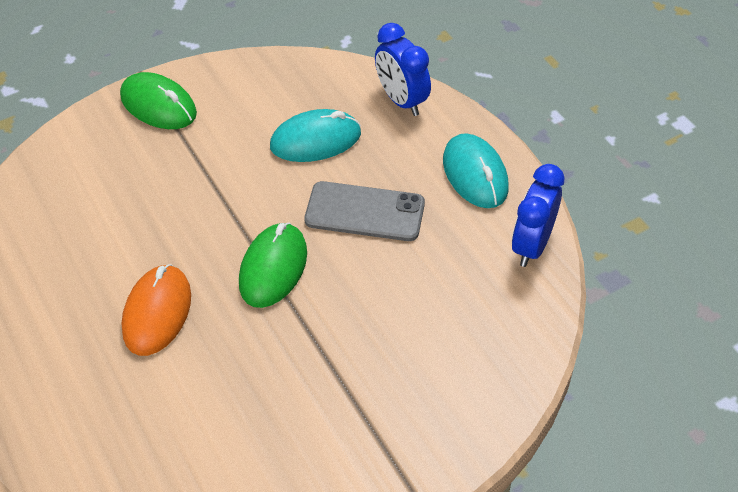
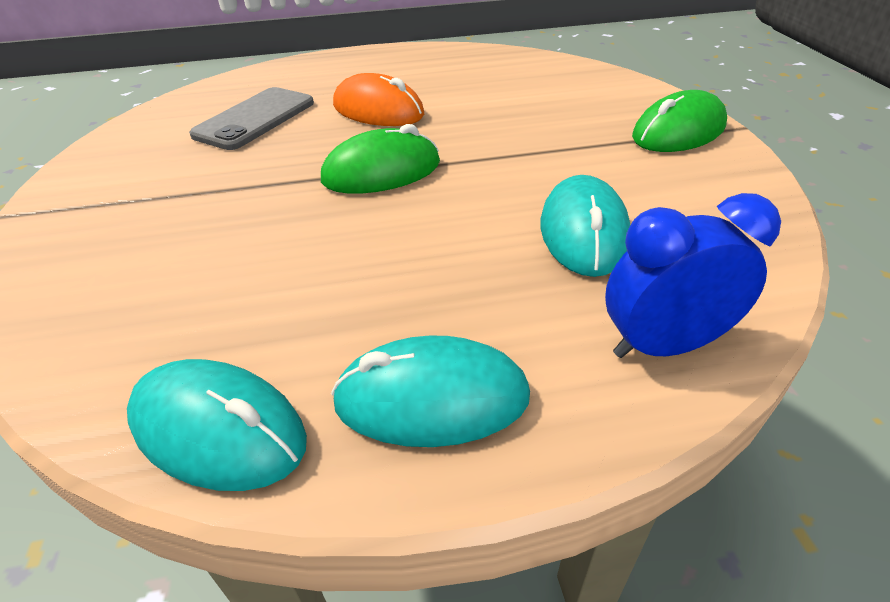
camera: 110 degrees right, 10 degrees down
green mouse [239,223,307,308] -> green mouse turned 60 degrees counterclockwise [321,124,440,194]
grey phone [304,181,425,241] -> grey phone moved to [189,87,314,150]
blue clock [512,164,564,267] -> turquoise mouse [127,359,307,491]

